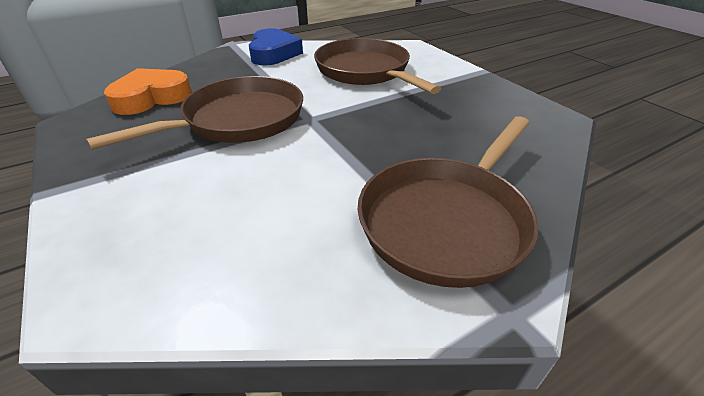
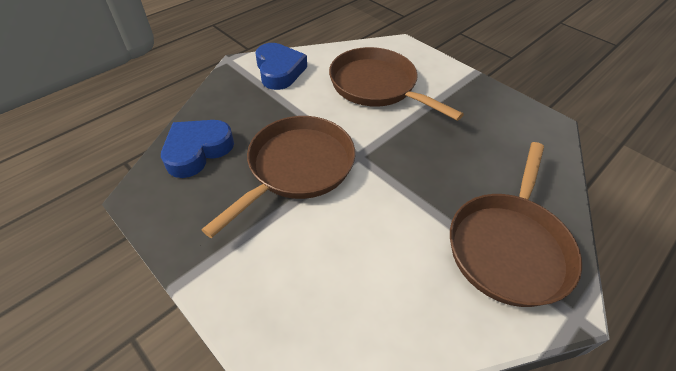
camera: 15 degrees left, 10 degrees up
orange heart [104,68,192,115] -> blue heart [161,120,234,178]

